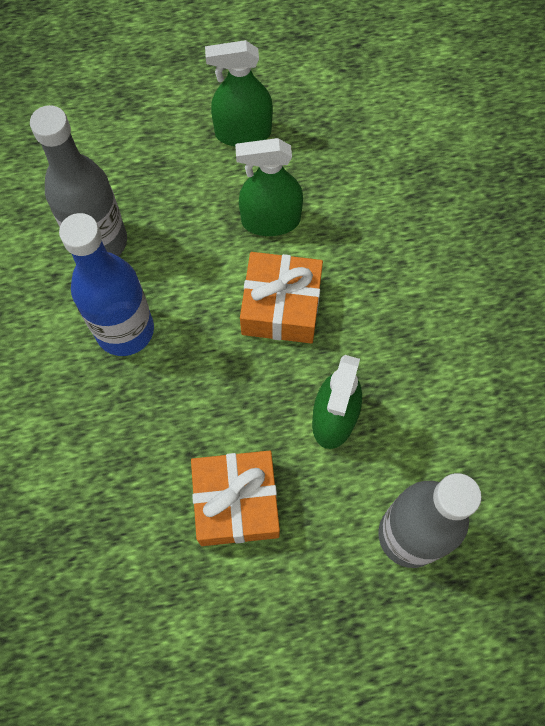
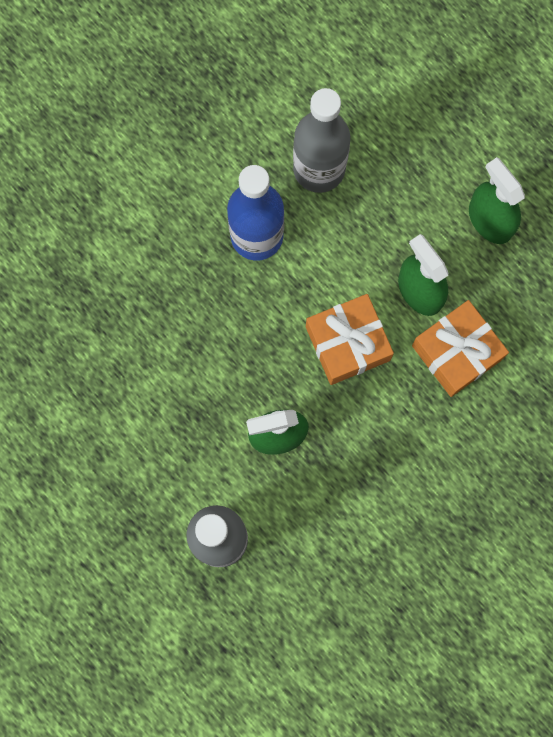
camera: 60 degrees right, 10 degrees up
orange gift [191,450,280,546] -> orange gift moved to [412,300,509,397]

